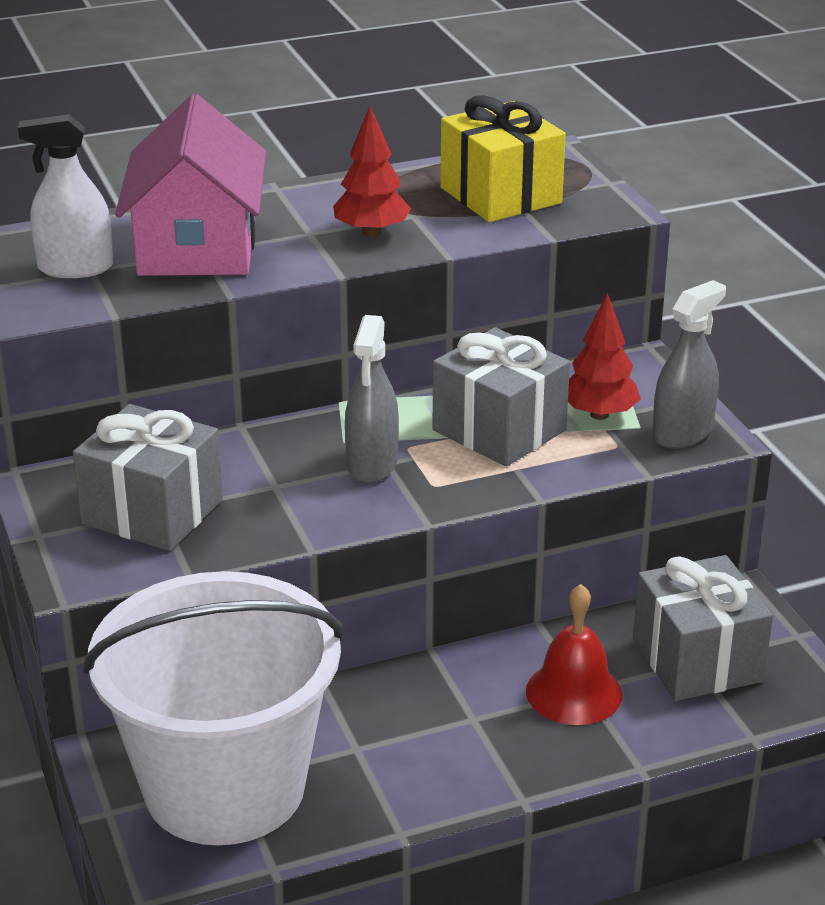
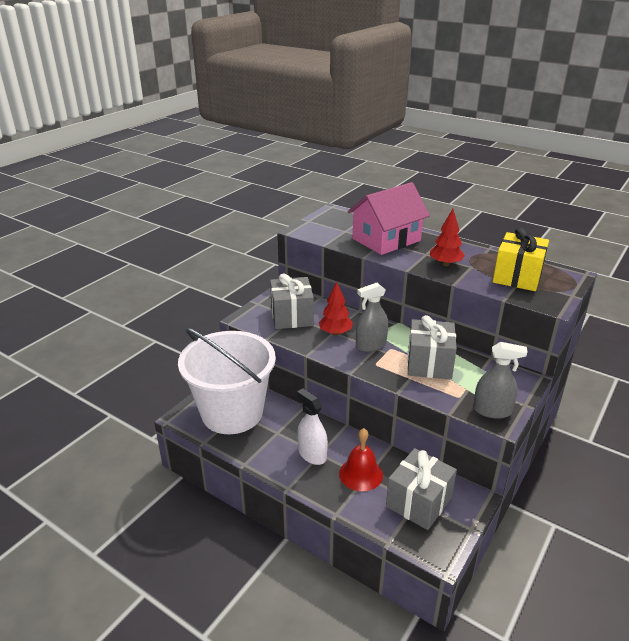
camera: 55 degrees right, 0 degrees up
white spray bottle [18,114,114,278] -> white spray bottle moved to [297,388,328,465]
red tree [568,293,641,420] -> red tree moved to [319,282,353,335]

